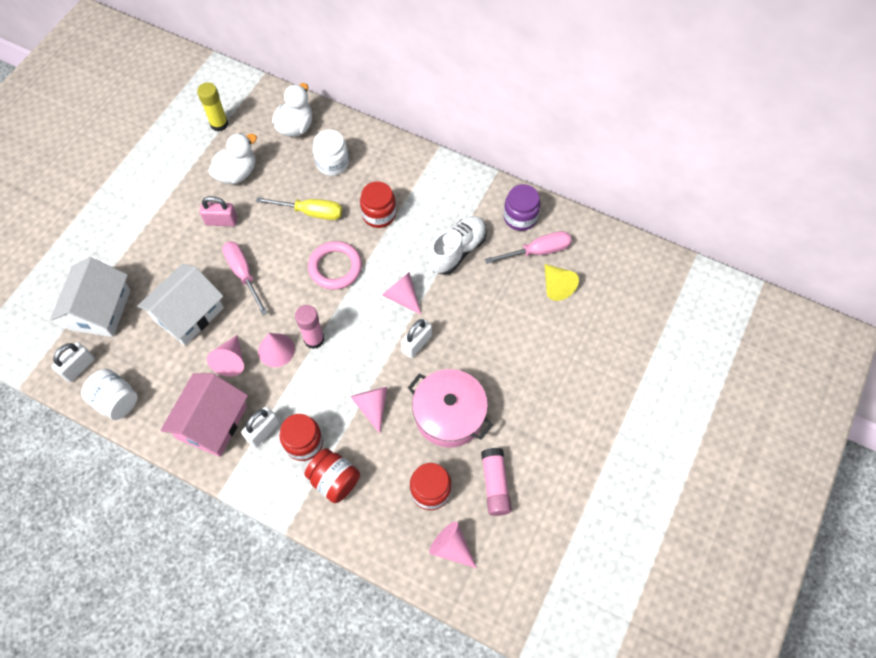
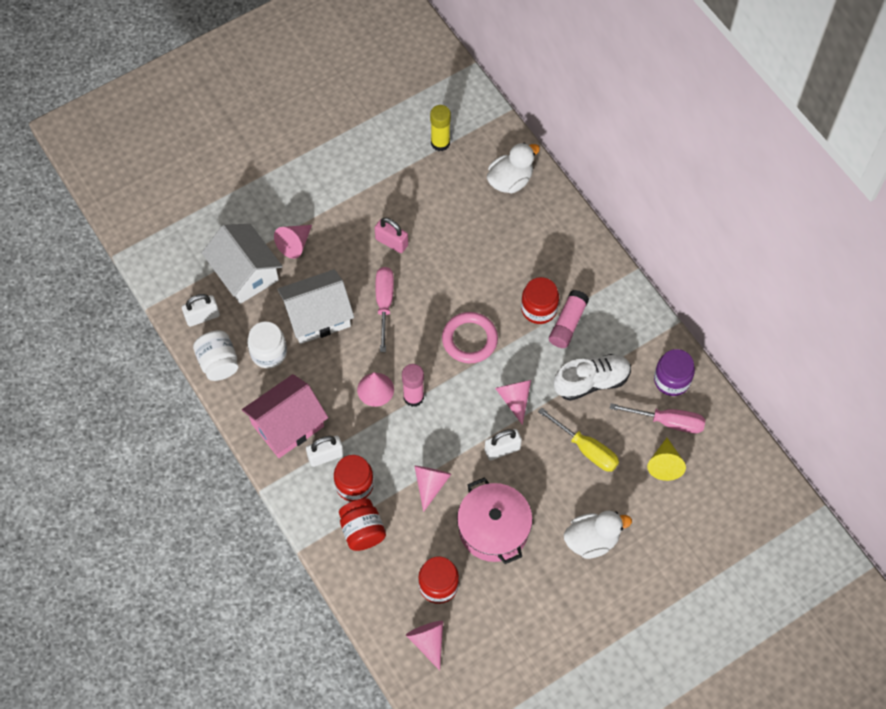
camera: 30 degrees right, 0 degrees up
white house [50,257,131,337] -> white house turned 75 degrees counterclockwise [202,224,283,304]
pink cone [207,335,244,377] -> pink cone moved to [274,225,312,259]
white duck [208,133,257,184] -> white duck moved to [564,511,632,559]
yellow screwdriver [256,197,342,220] -> yellow screwdriver moved to [538,408,619,471]
white jar [313,130,349,176] -> white jar moved to [247,321,287,368]
pink glue stick [481,448,512,516] -> pink glue stick moved to [549,290,589,348]

